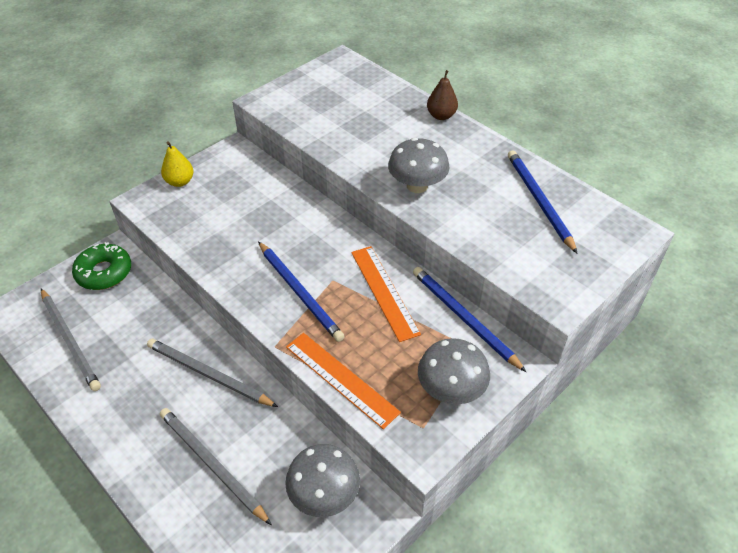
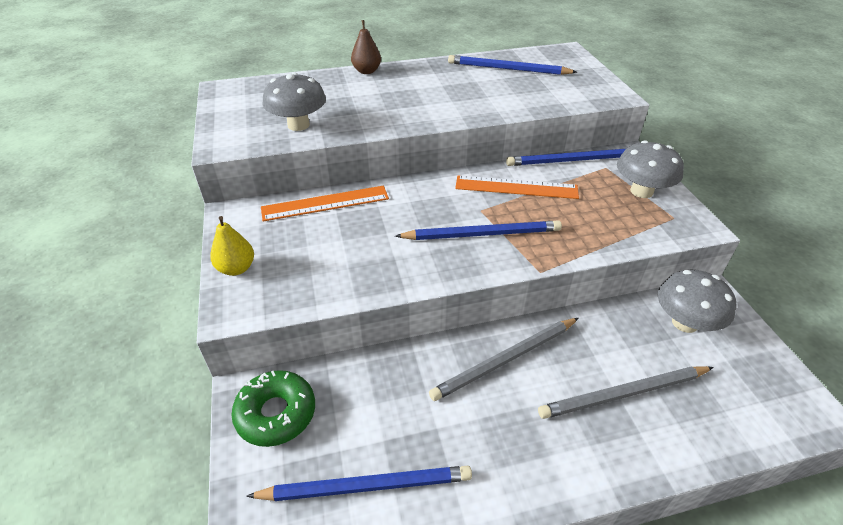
camera: 60 degrees left, 5 degrees down
grey pencil [41,289,101,391] -> blue pencil [246,466,472,501]
orange ruler [286,333,401,429] -> orange ruler moved to [261,186,389,221]
grey mushroom [388,138,450,193] -> grey mushroom moved to [262,72,326,131]

